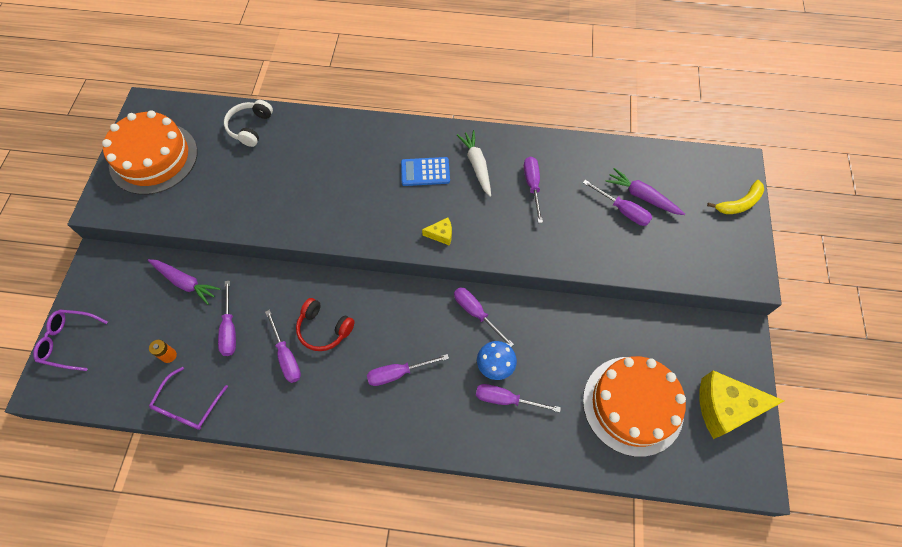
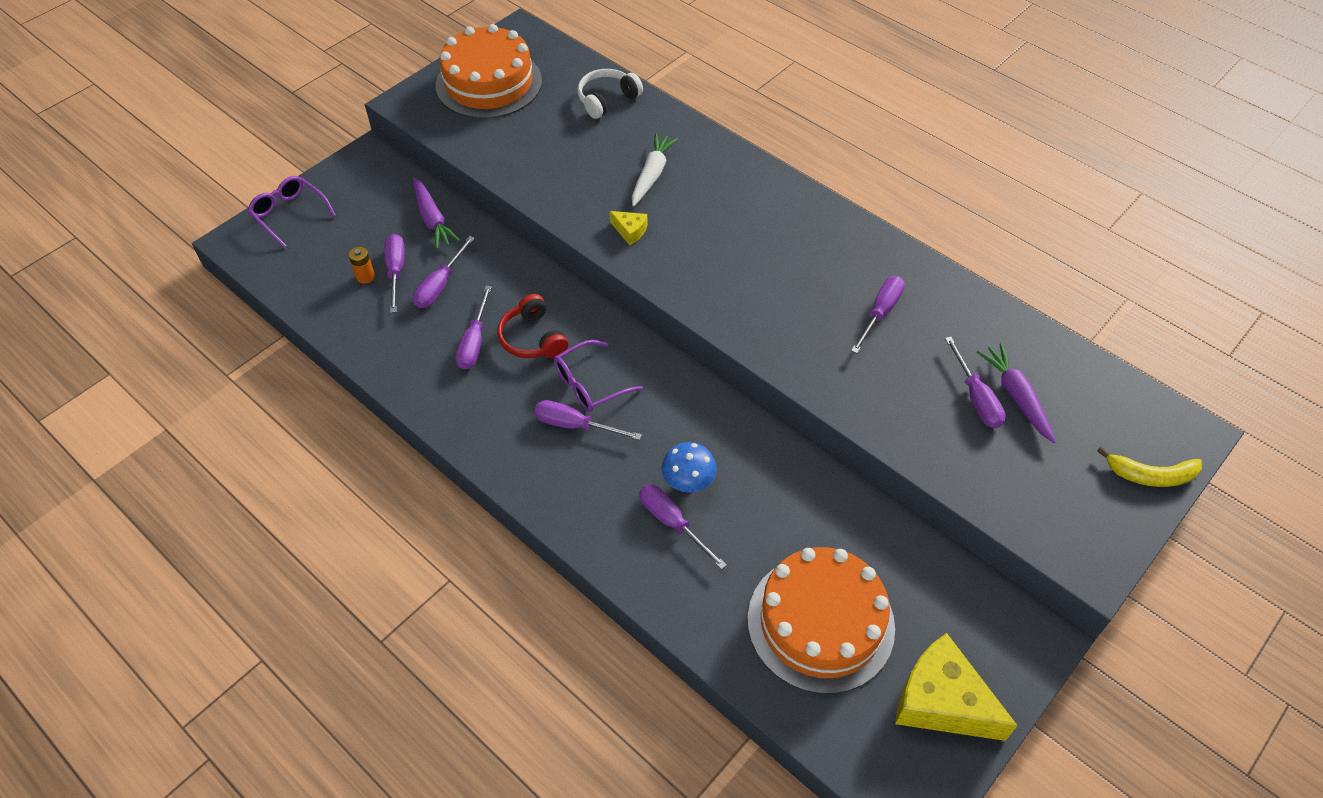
camera: 35 degrees right, 10 degrees down
purple glasses [149,367,228,430] -> purple glasses moved to [554,340,643,412]
blue calculator [401,157,450,186] -> none
yellow cheese [422,218,452,246] -> yellow cheese moved to [610,211,647,245]
purple screwdriver [454,287,514,347] -> purple screwdriver moved to [384,234,405,313]
white carrot [457,130,491,197] -> white carrot moved to [632,133,678,206]

